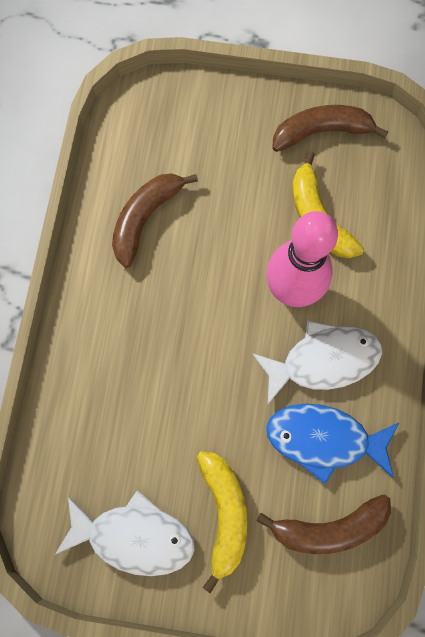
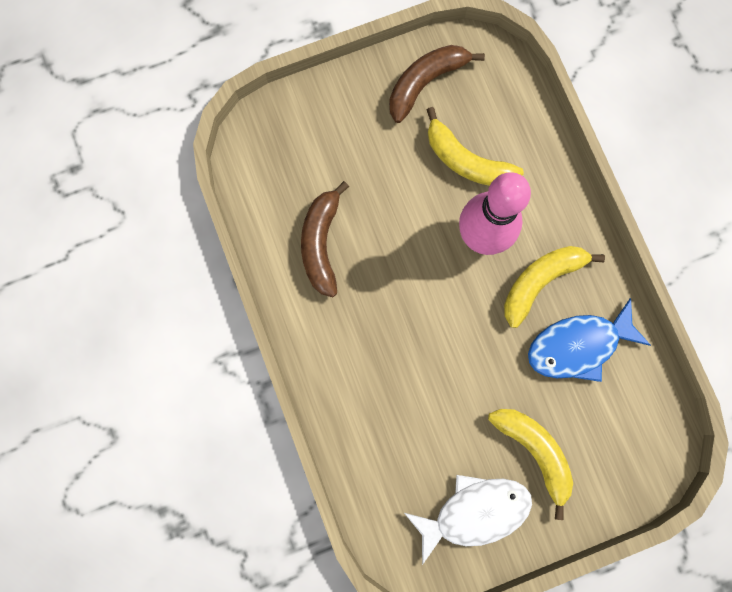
camera: 30 degrees left, 5 degrees up
white fish [252,320,382,405] -> yellow banana [504,246,605,328]
brown banana [257,494,391,554] -> none

